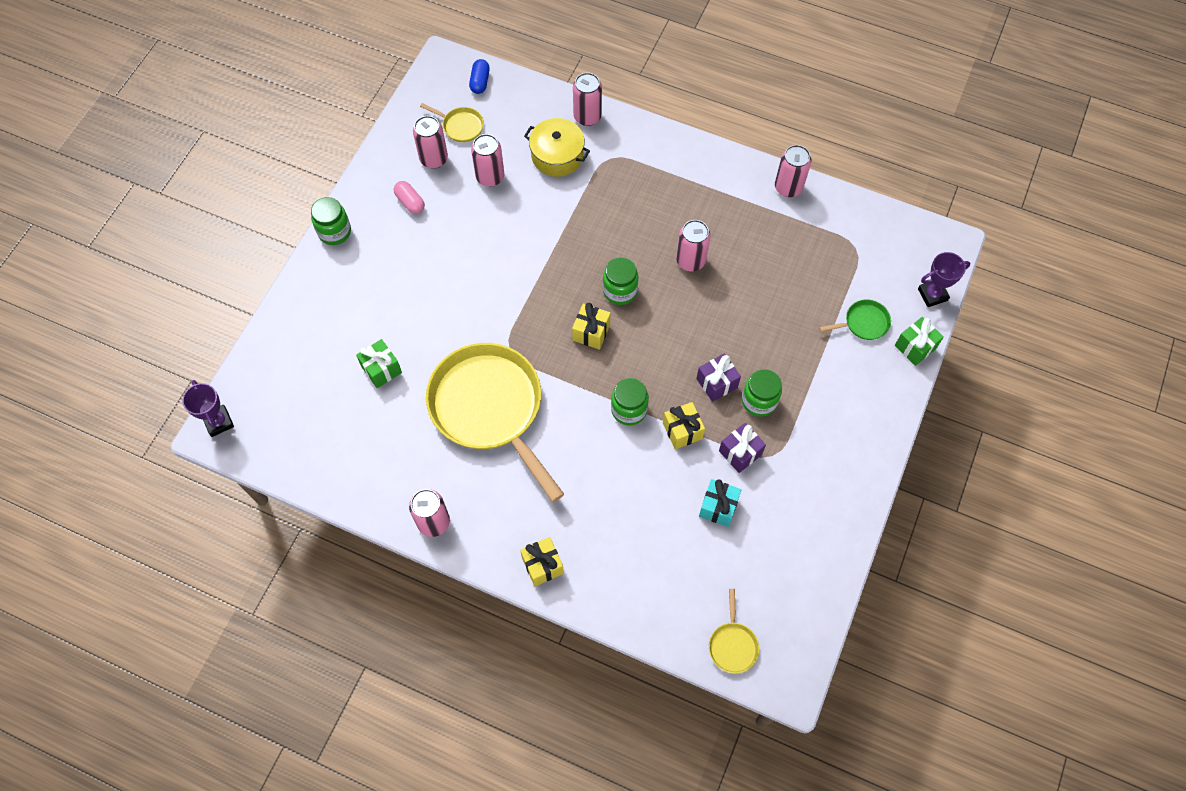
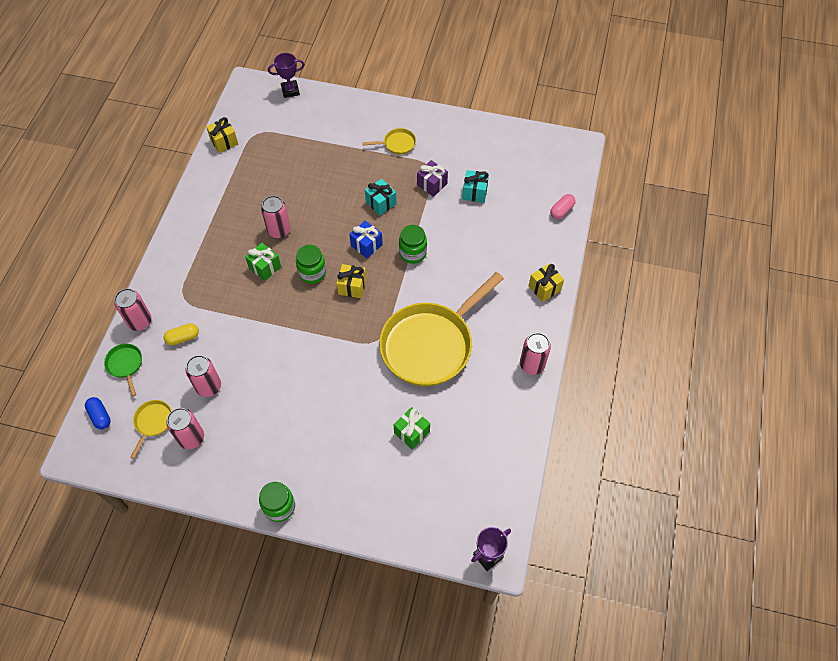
camera: 100 degrees left, 5 degrees down
pink capsule [394,181,425,214] -> pink capsule moved to [550,194,576,219]
blue capsule [469,59,490,94] -> blue capsule turned 60 degrees clockwise [85,397,111,429]
yellow pot [524,118,590,177] -> yellow capsule [164,323,199,345]
yellow gift [663,402,705,449] -> yellow gift moved to [206,117,238,153]
purple gift [696,353,741,402] -> turquoise gift [365,179,396,216]
yellow pan [709,589,759,674] -> yellow pan moved to [363,128,416,155]
green jar [742,369,782,417] -> none
pink can [775,145,811,197] -> none
green pan [819,300,891,340] -> green pan moved to [104,344,142,397]
green gift [895,317,944,366] -> green gift moved to [245,243,281,281]
purple trophy [918,252,970,307] -> purple trophy turned 75 degrees counterclockwise [268,53,305,98]
none -> blue gift [349,221,383,258]

